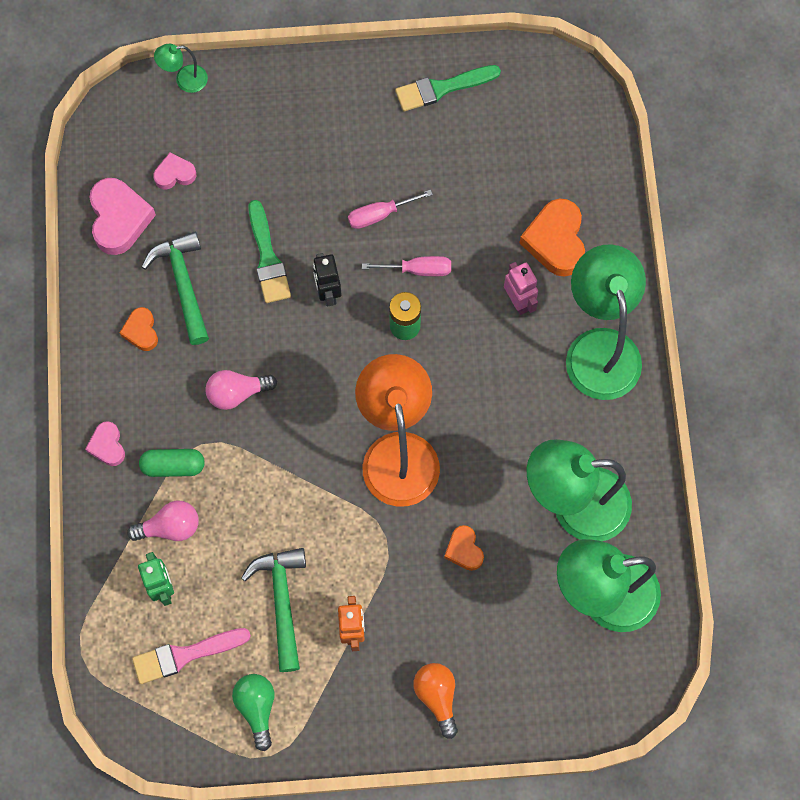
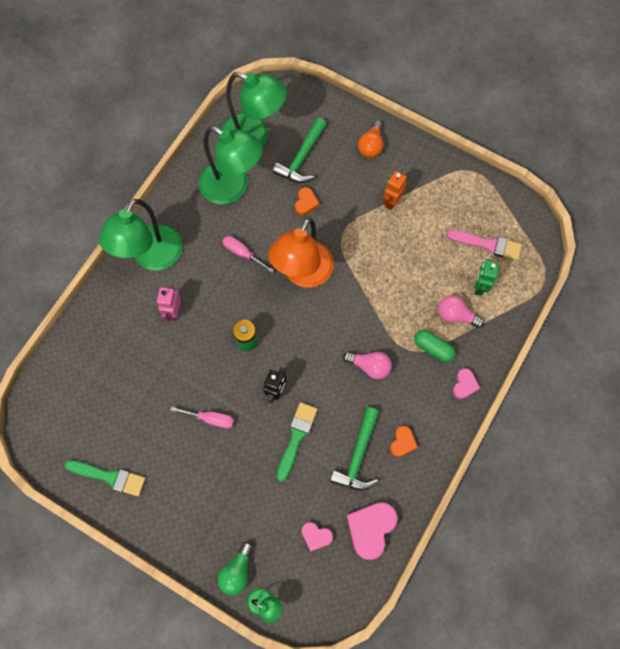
camera: 145 degrees left, 0 degrees up
green light bulb [232,674,274,751] -> green light bulb moved to [218,541,253,595]
green hammer [241,548,306,672] -> green hammer moved to [272,118,327,183]
pink screwdriver [362,256,451,276] -> pink screwdriver moved to [222,236,274,273]
orange heart [520,198,585,277] -> none

